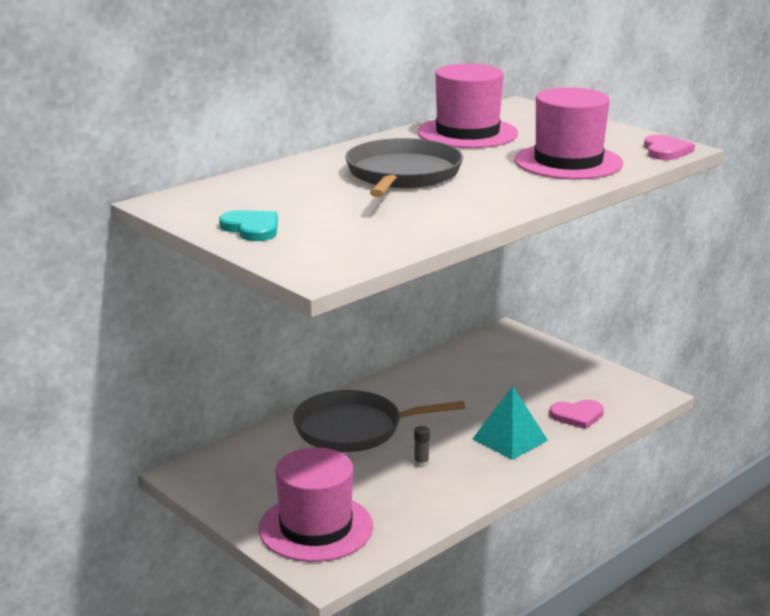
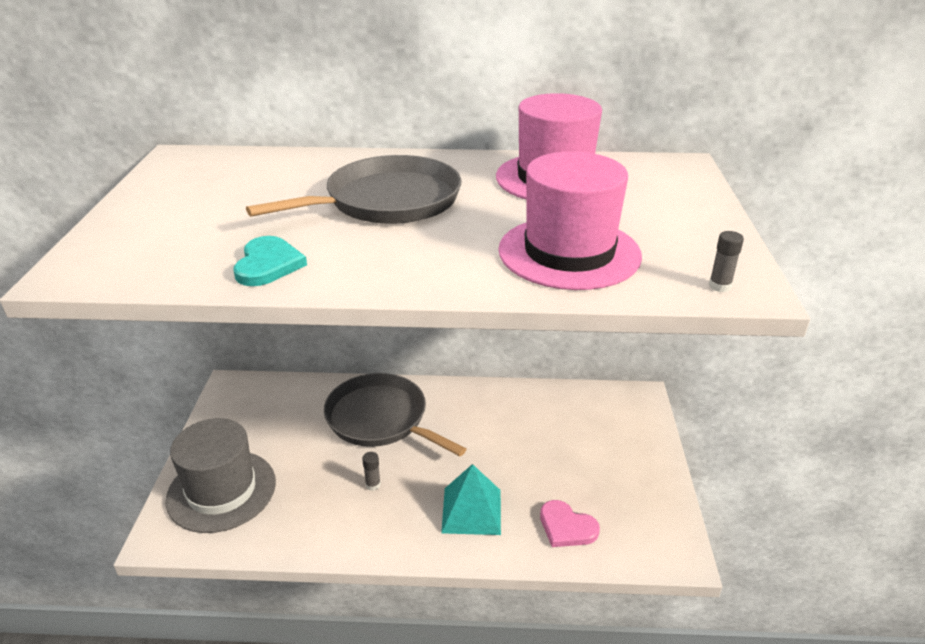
camera: 45 degrees right, 10 degrees up
turquoise heart [219,210,278,241] -> turquoise heart moved to [233,236,307,286]
pink hat [259,447,373,562] -> grey hat [165,418,276,533]
pink heart [644,134,695,160] -> grey glue stick [709,231,744,292]

